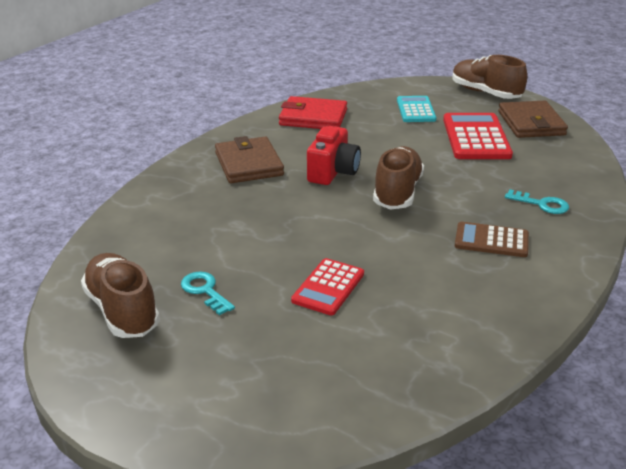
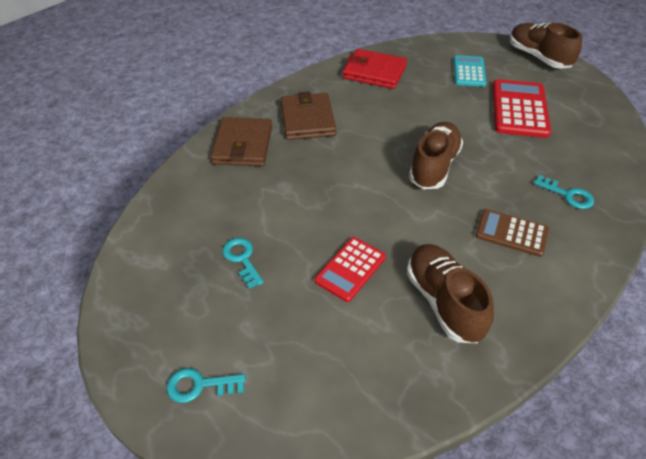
camera: 10 degrees right, 15 degrees up
brown shoe [81,253,160,338] -> brown shoe moved to [407,244,494,343]
red camera [307,126,361,185] -> none
brown wallet [498,101,568,138] -> brown wallet moved to [211,117,272,166]
none -> turquoise key [166,368,246,403]

